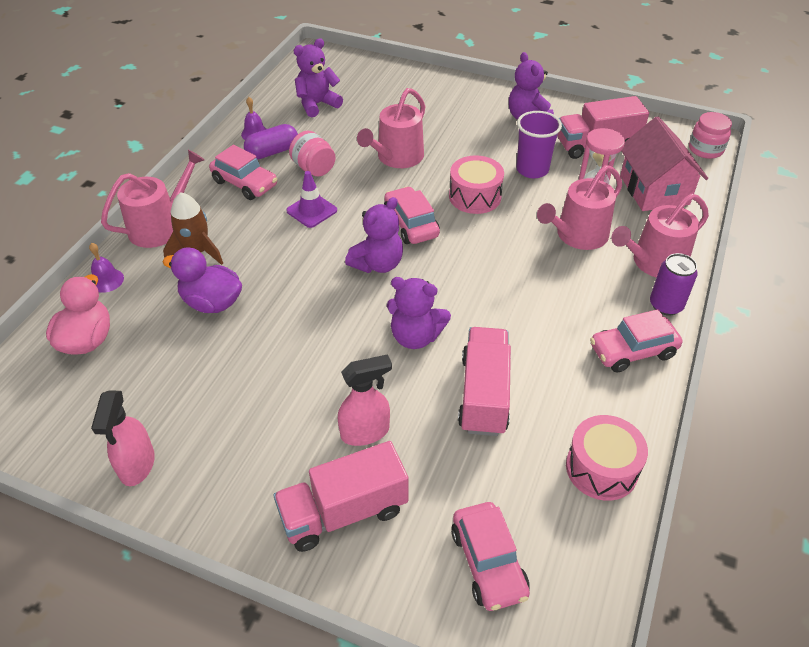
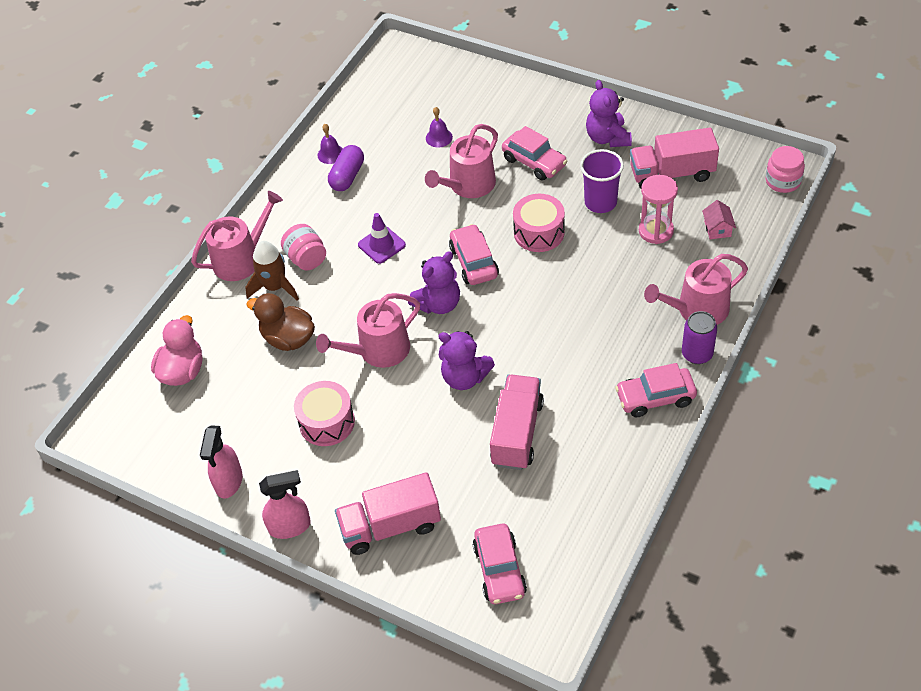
camera: 10 degrees right, 5 degrees up
purple bell [89,243,124,293] -> purple bell moved to [426,107,453,147]
purple duck [163,247,242,313] -> brown duck [246,293,315,351]
pink car [209,145,277,200] -> pink car moved to [502,126,567,181]
purple capsule [244,124,298,159] -> purple capsule turned 45 degrees counterclockwise [328,145,364,191]
pink jar [289,131,336,177] -> pink jar moved to [281,224,326,271]
purple teddy bear [294,38,343,117] -> none
pink spray bottle [338,354,392,446] -> pink spray bottle moved to [259,470,311,539]
pink watering can [537,165,622,250] -> pink watering can moved to [316,293,420,368]
pink drum [566,415,648,501] -> pink drum moved to [294,381,355,446]
pink house [620,117,708,211] -> pink house [702,200,736,239], size x0.44

